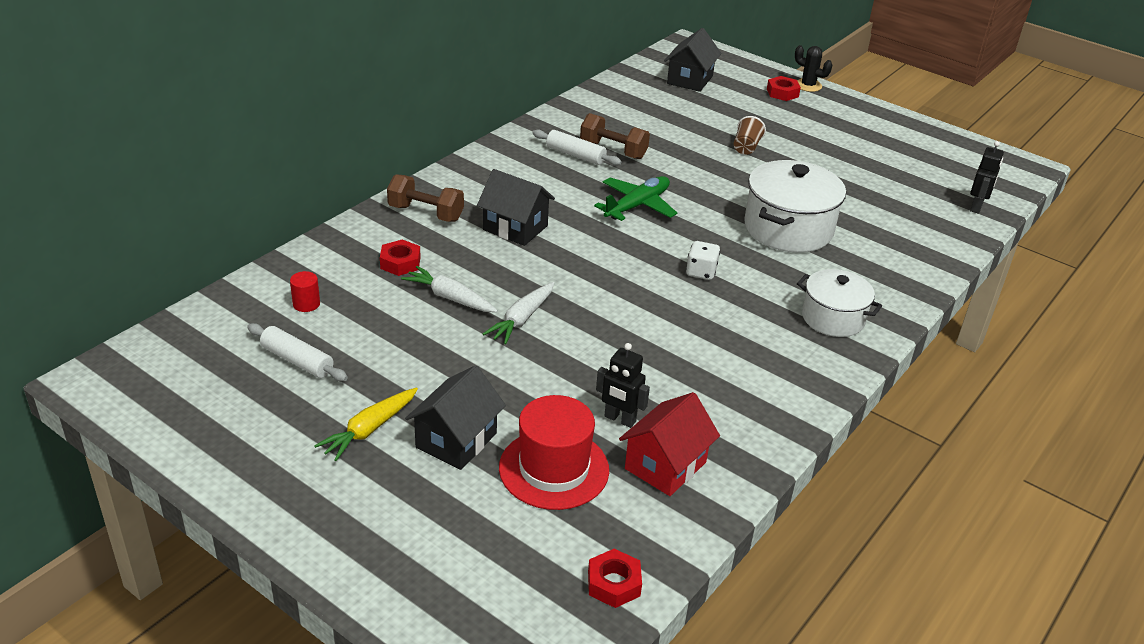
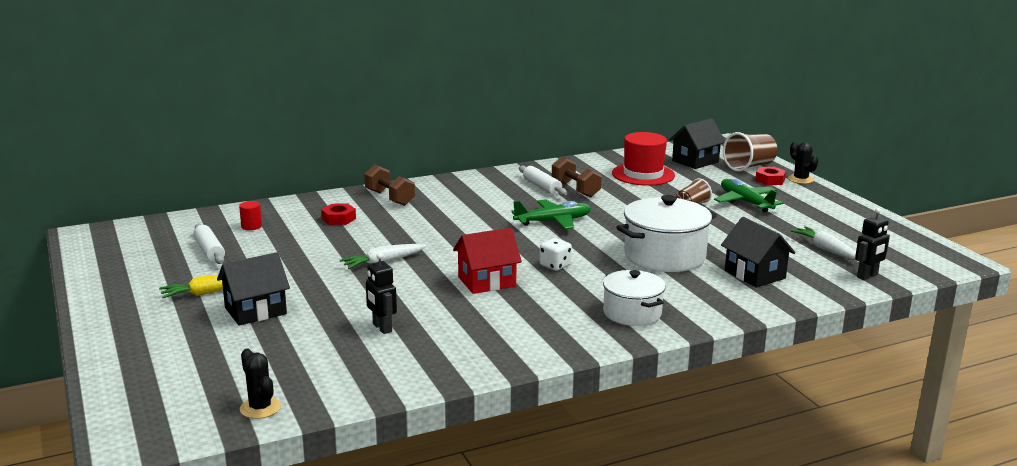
camera: 30 degrees right, 15 degrees down
white carrot [401,266,498,312] -> white carrot moved to [791,226,856,260]
black house [477,169,555,246] -> black house moved to [721,217,796,287]
red hat [499,395,609,510] -> red hat moved to [612,132,675,186]
red nut [588,549,642,608] -> black cactus [240,348,281,419]
red house [619,392,720,496] -> red house moved to [453,228,522,294]
none -> green plane [714,179,784,212]
none -> brown cup [723,132,777,172]

